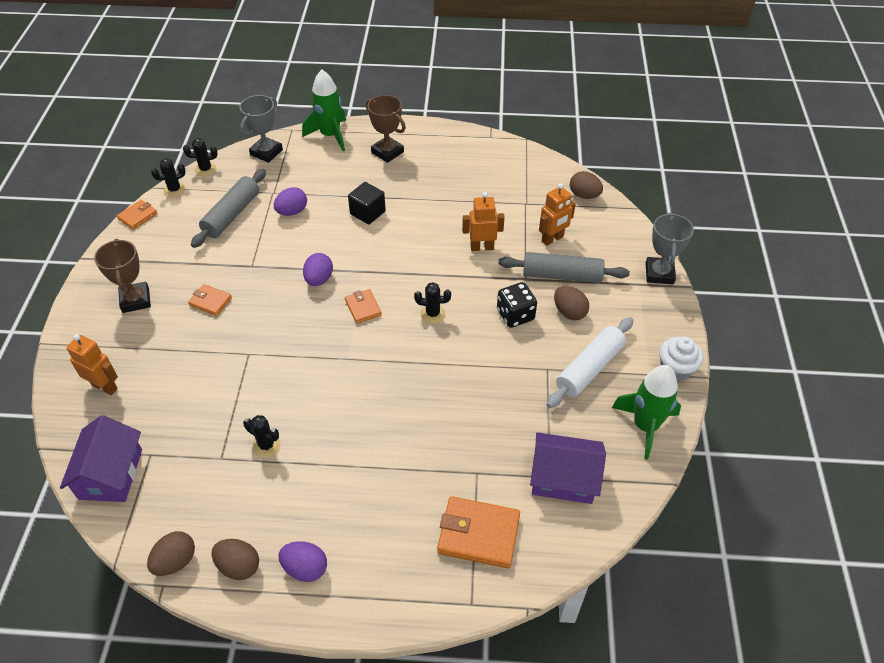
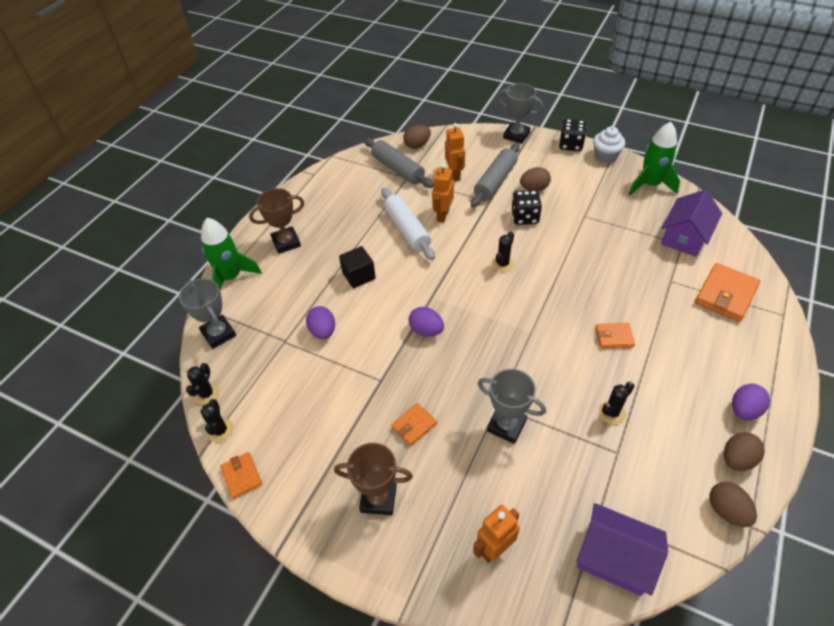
camera: 65 degrees left, 0 degrees up
grey rolling pin [191,169,266,248] -> grey rolling pin moved to [364,138,434,188]
orange wallet [345,289,382,324] -> orange wallet moved to [595,323,635,348]
white rolling pin [547,317,633,408] -> white rolling pin moved to [381,188,435,260]
none -> grey trophy [477,369,546,444]
none -> black dice [559,119,587,151]

